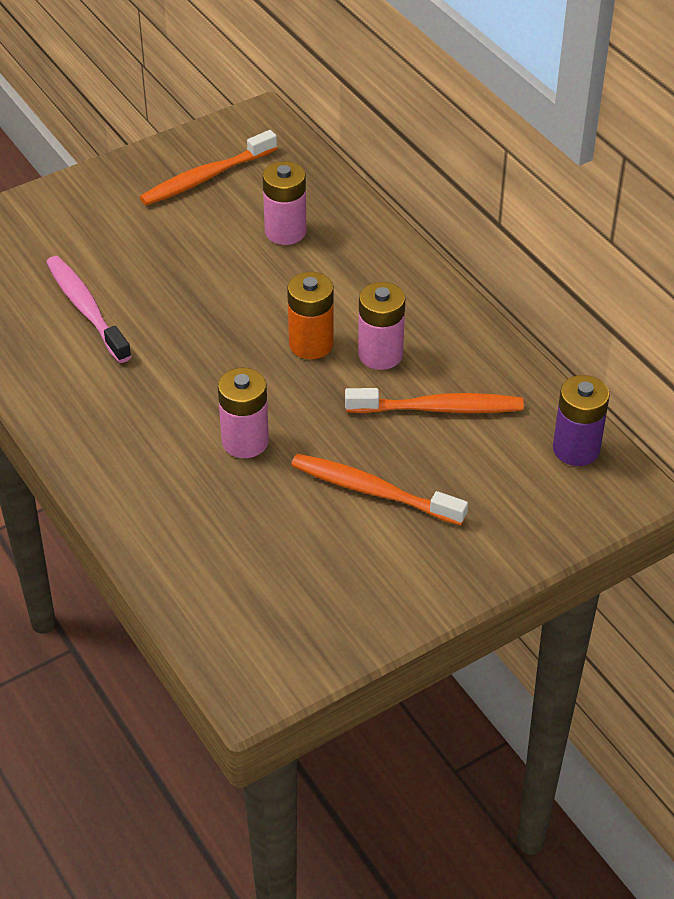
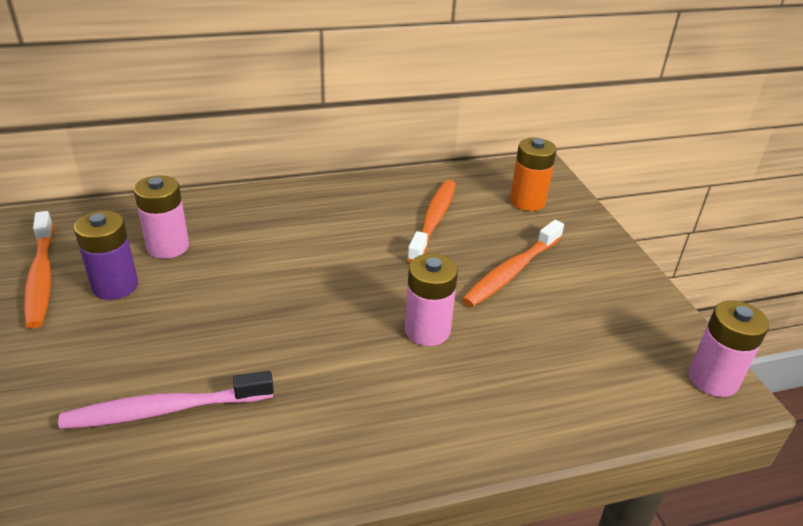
camera: 75 degrees left, 10 degrees down
orange battery [287,272,334,359] -> orange battery moved to [510,138,557,211]
pink battery [358,282,405,370] -> pink battery moved to [689,300,769,397]
purple battery [553,375,610,466] -> purple battery moved to [74,211,138,300]

